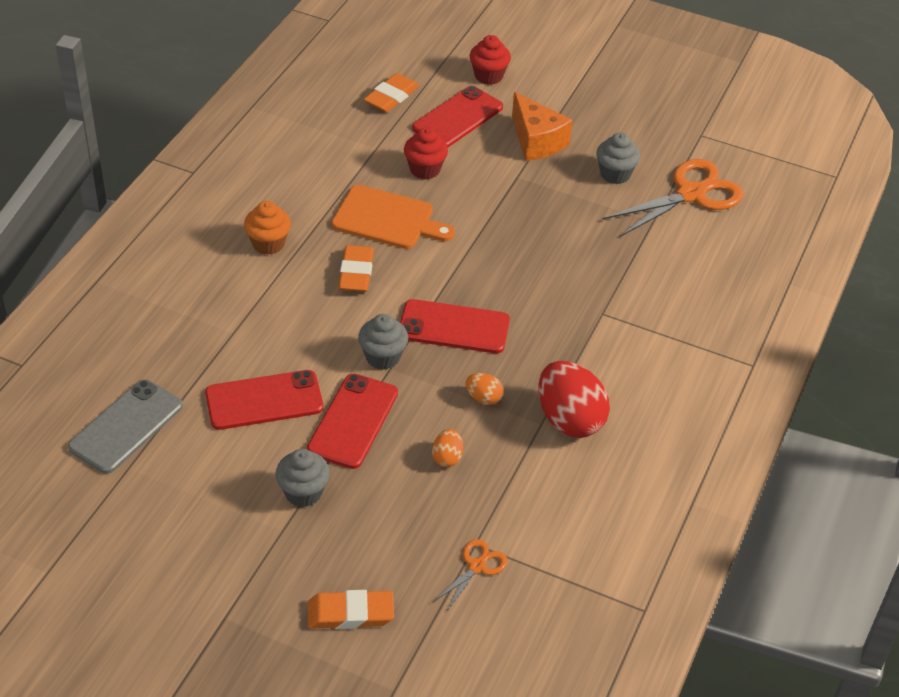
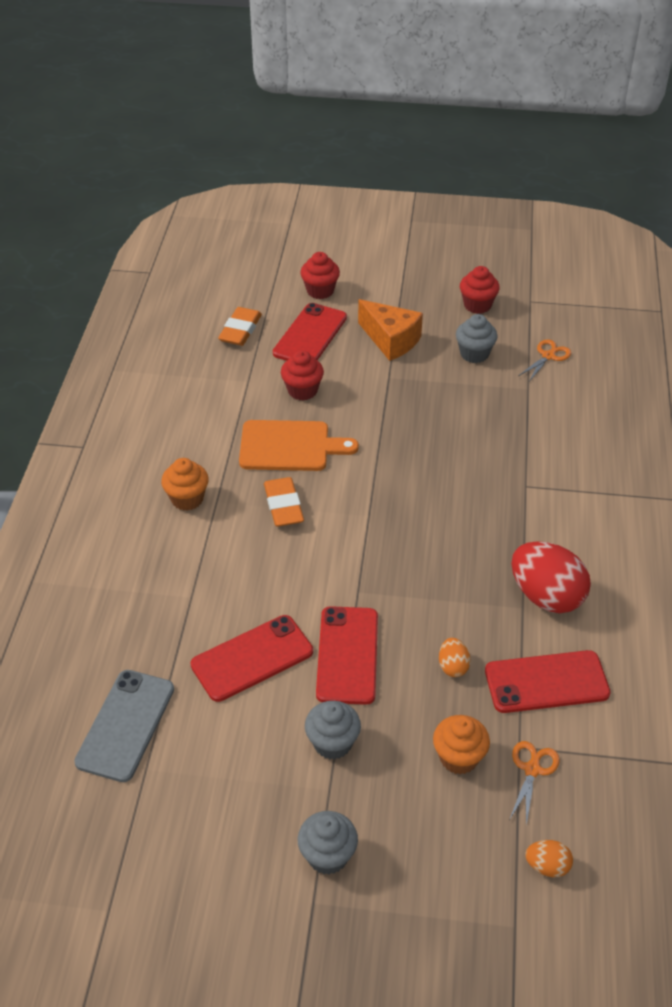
camera: 15 degrees left, 0 degrees up
orange eraser [308,590,394,629] -> none
grey cupcake [358,314,408,370] -> grey cupcake moved to [298,811,358,875]
red phone [400,299,510,353] -> red phone moved to [485,650,611,713]
orange egg [465,373,503,405] -> orange egg moved to [525,840,573,877]
orange scissors [603,159,744,237] -> orange scissors [518,339,571,381], size x0.49
none -> orange cupcake [433,715,490,775]
none -> red cupcake [460,266,500,314]

